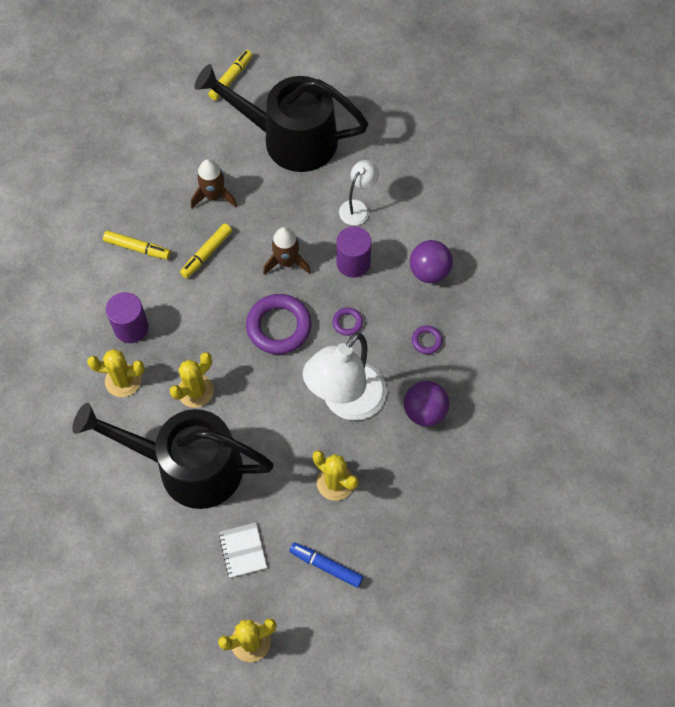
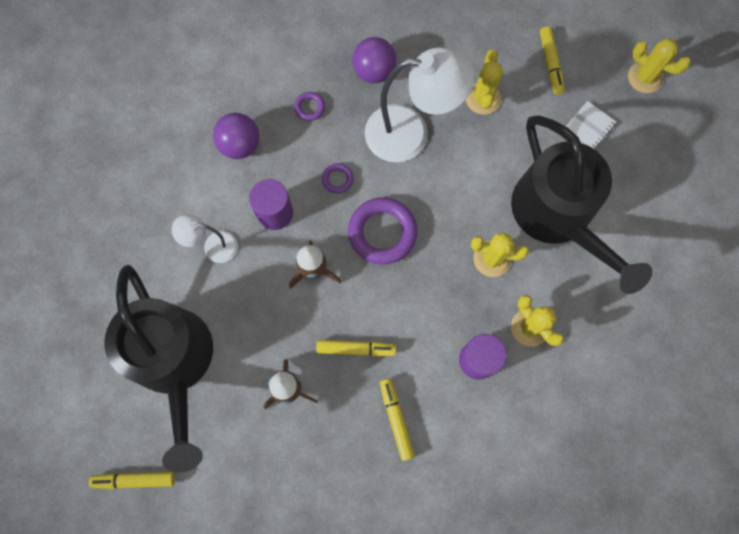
camera: 125 degrees left, 10 degrees up
blue marker [289,542,363,588] -> yellow marker [540,26,565,95]

